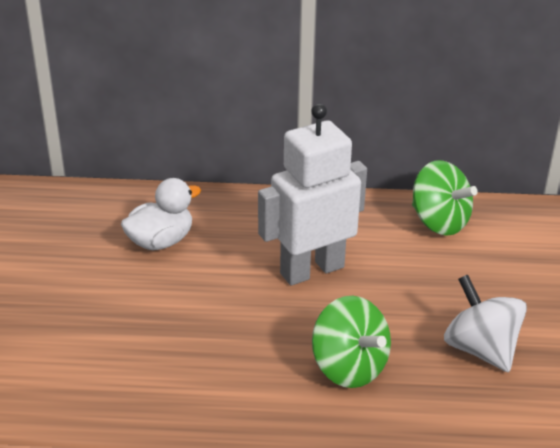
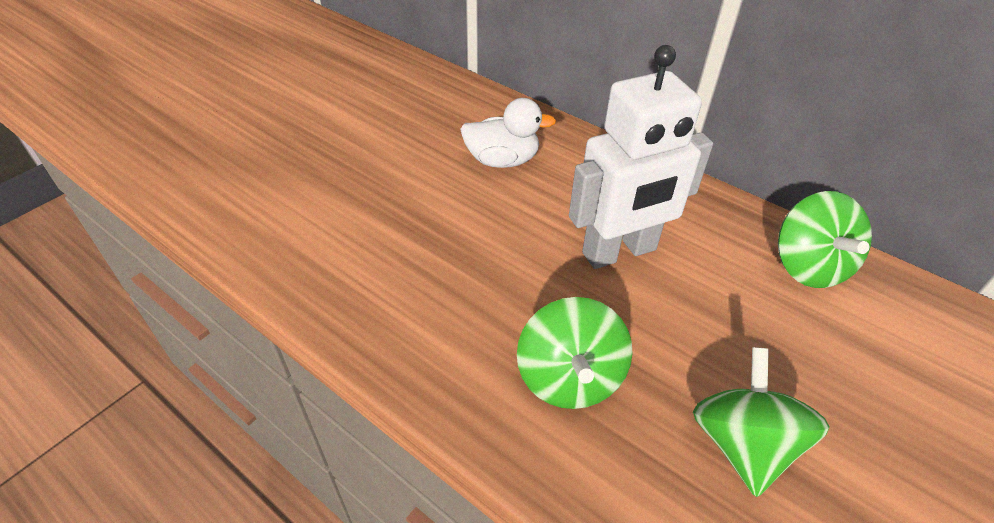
camera: 35 degrees right, 10 degrees up
white robot [258,104,367,286] -> white robot turned 150 degrees clockwise [569,45,713,269]
white spinning top [444,275,527,372] -> green spinning top [693,347,830,497]

